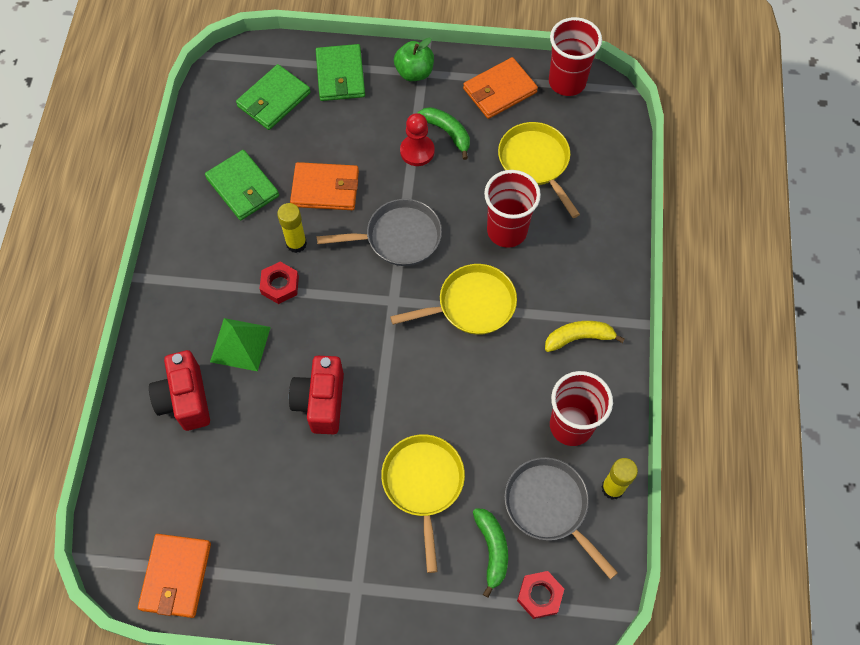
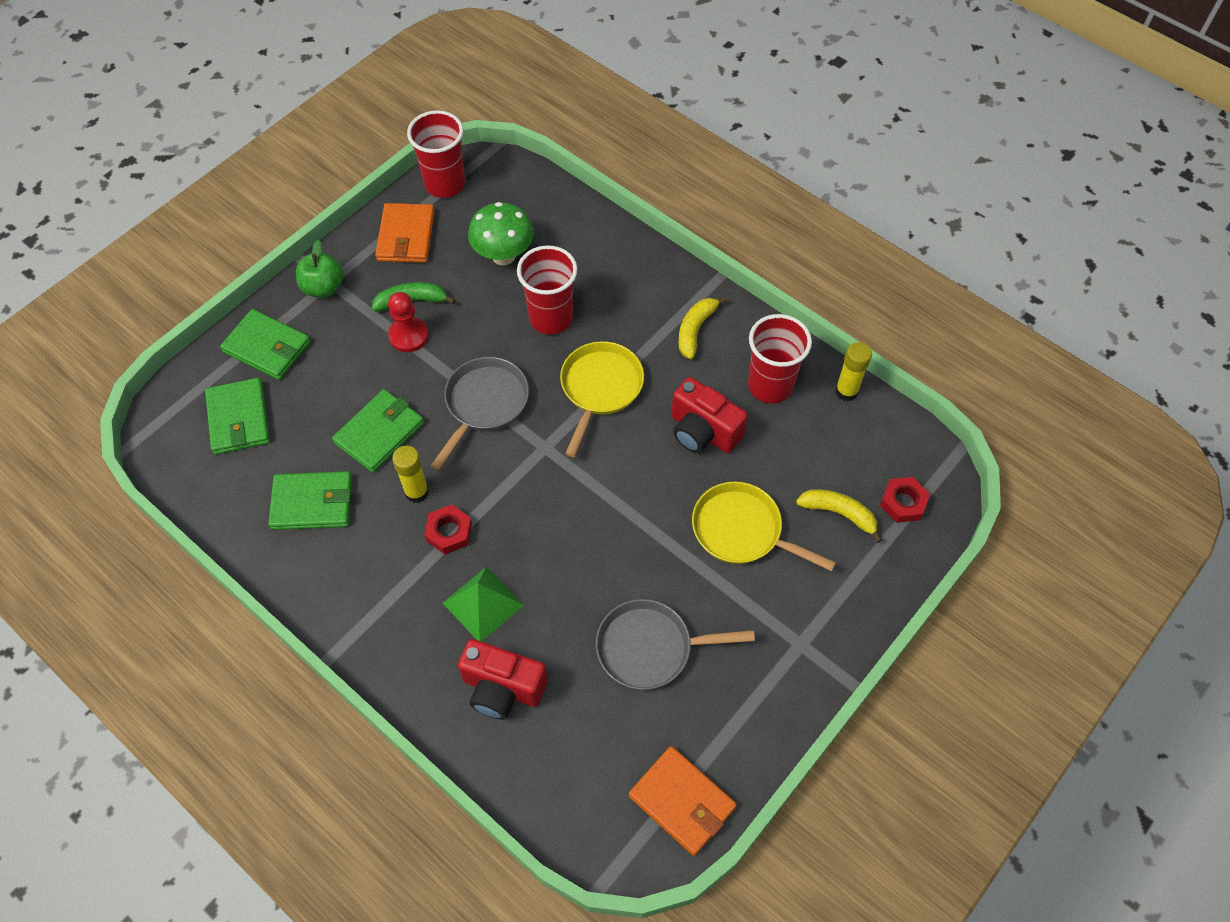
camera: 55 degrees left, 5 degrees down
red camera [289,356,344,434] -> red camera moved to [671,377,748,453]
orange wallet [290,162,359,210] -> green wallet [332,389,424,473]
green banana [473,508,508,598] -> yellow banana [796,489,882,543]
yellow pan [498,122,580,218] -> green mushroom [468,202,534,265]
grey pan [504,457,618,579] -> grey pan moved to [596,599,755,690]

